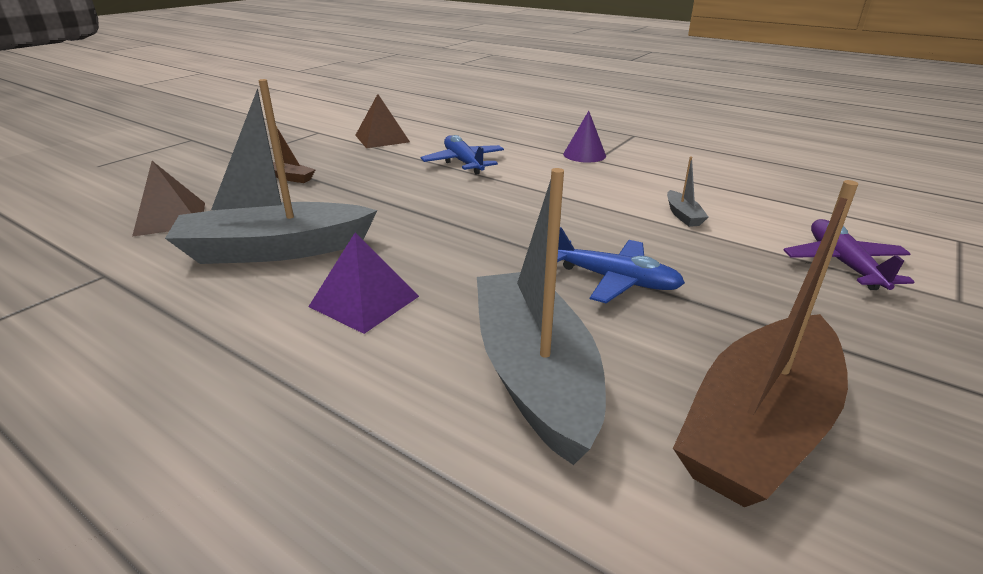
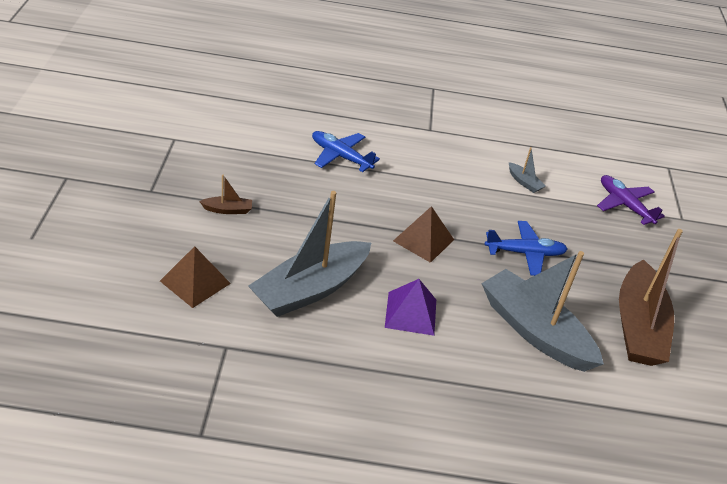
camera: 35 degrees left, 10 degrees up
brown pyramid [355,94,410,148] -> brown pyramid moved to [393,206,454,263]
purple cone [563,111,606,163] -> none

